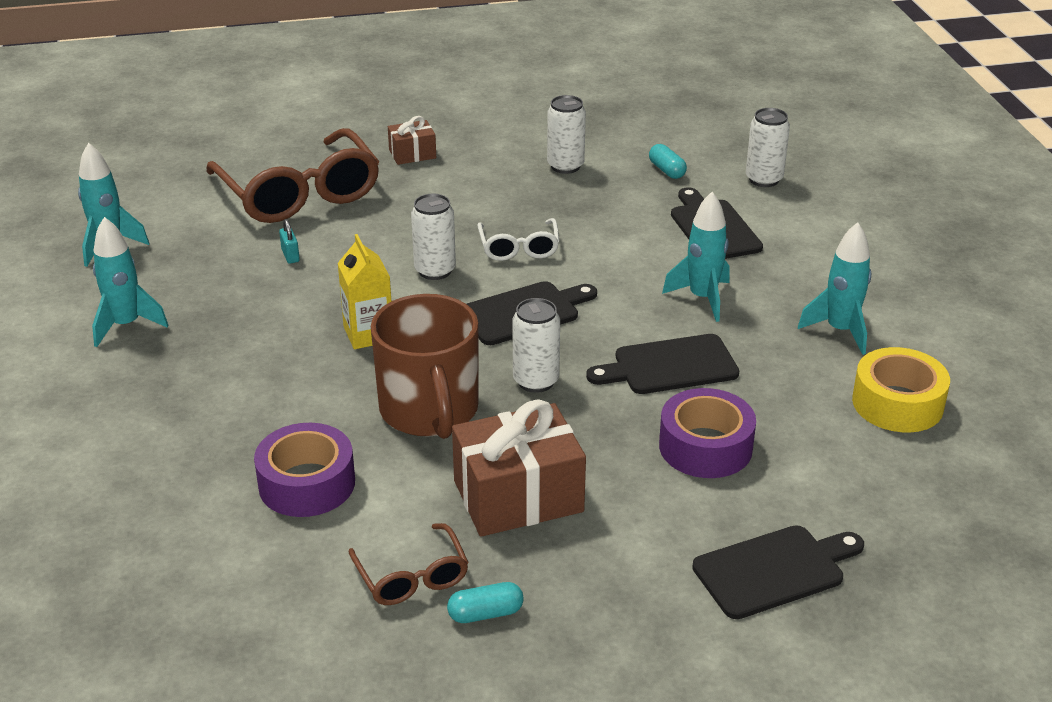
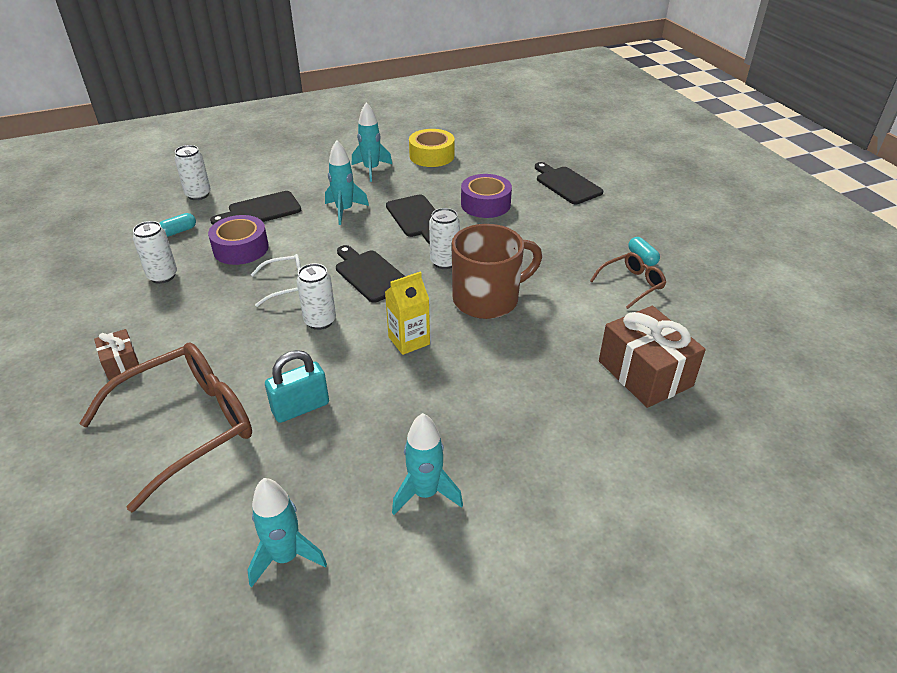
camera: 100 degrees left, 5 degrees up
purple tape [254,423,355,517] -> purple tape moved to [208,215,269,265]
turquoise padlock [279,219,300,264] -> turquoise padlock [265,350,329,423], size x2.02
brown gift [452,400,586,537] -> brown gift moved to [599,306,706,408]

